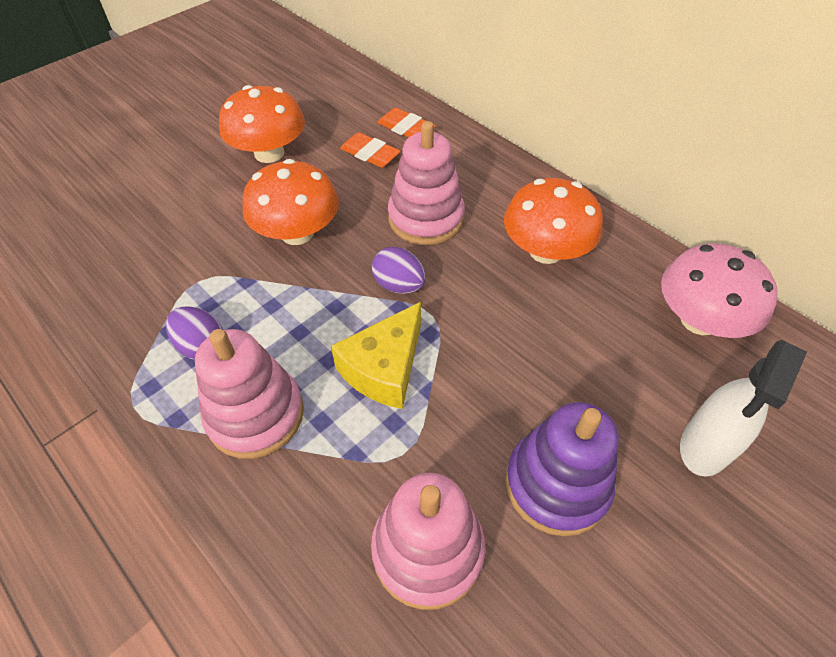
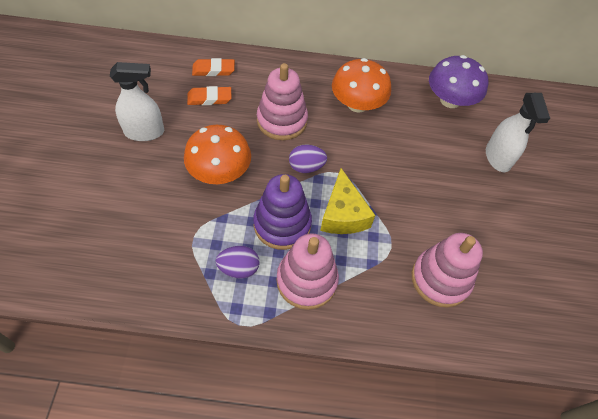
camera: 45 degrees left, 5 degrees up
orange mushroom [219,85,305,163] -> white spray bottle [110,62,164,141]
purple stacking toy [505,402,619,536] -> purple stacking toy moved to [253,174,312,250]
pink mushroom [661,244,778,338] -> purple mushroom [429,55,488,108]

